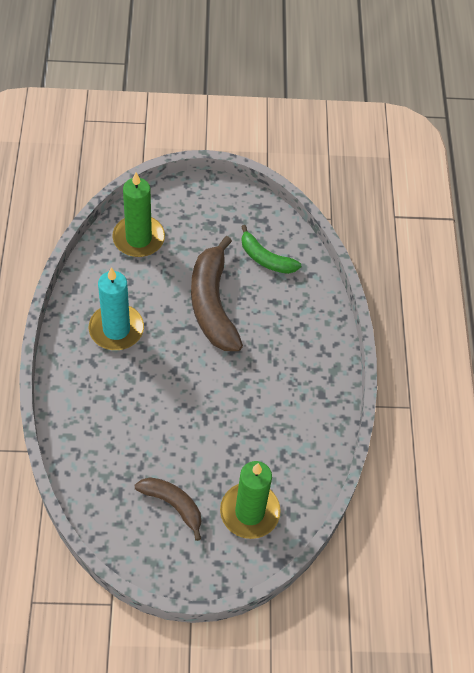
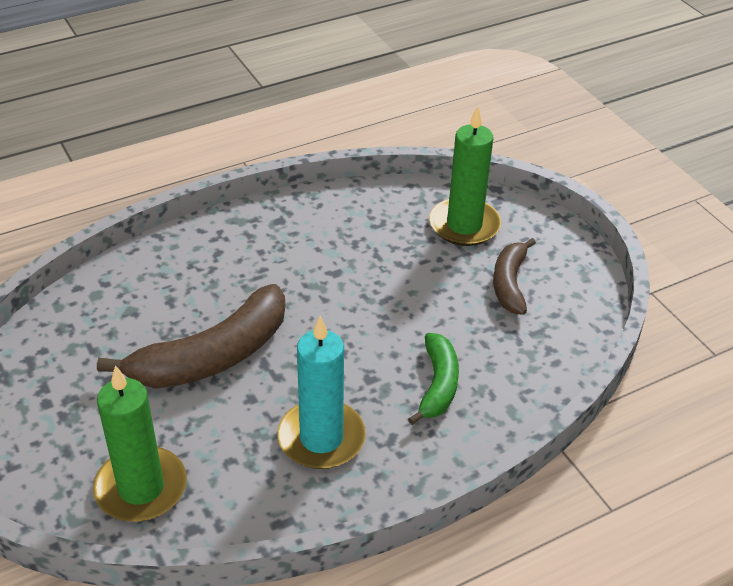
camera: 115 degrees left, 15 degrees down
green banana [241,225,301,274] -> green banana moved to [408,333,459,425]

